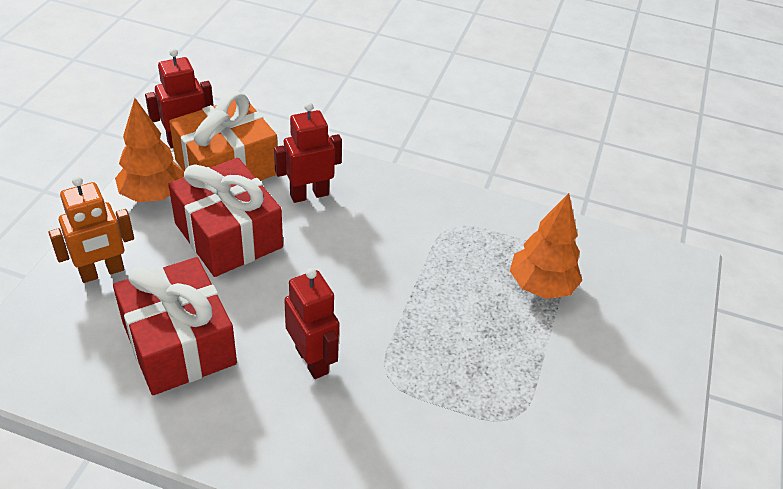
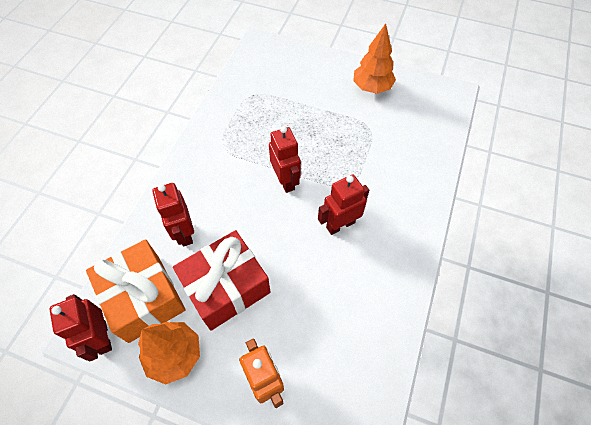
camera: 85 degrees left, 15 degrees up
red gift [113,257,237,395] -> none
orange tree [510,193,582,299] -> orange tree moved to [353,23,396,94]
none -> red robot [269,126,301,193]

